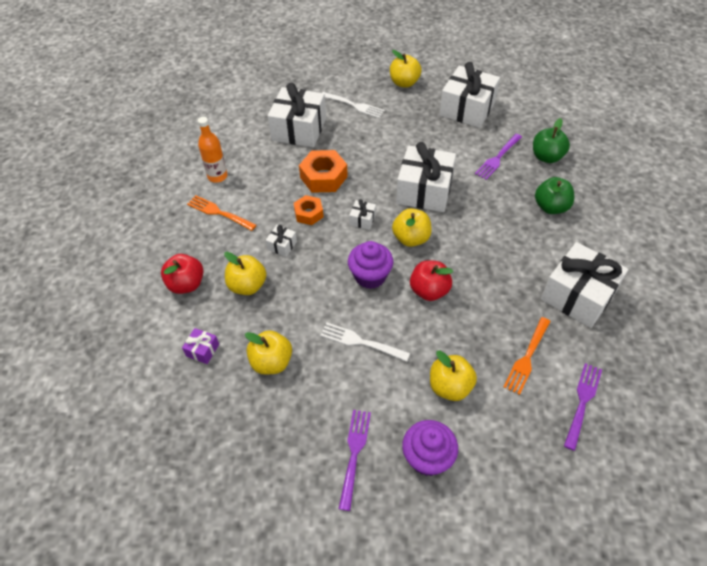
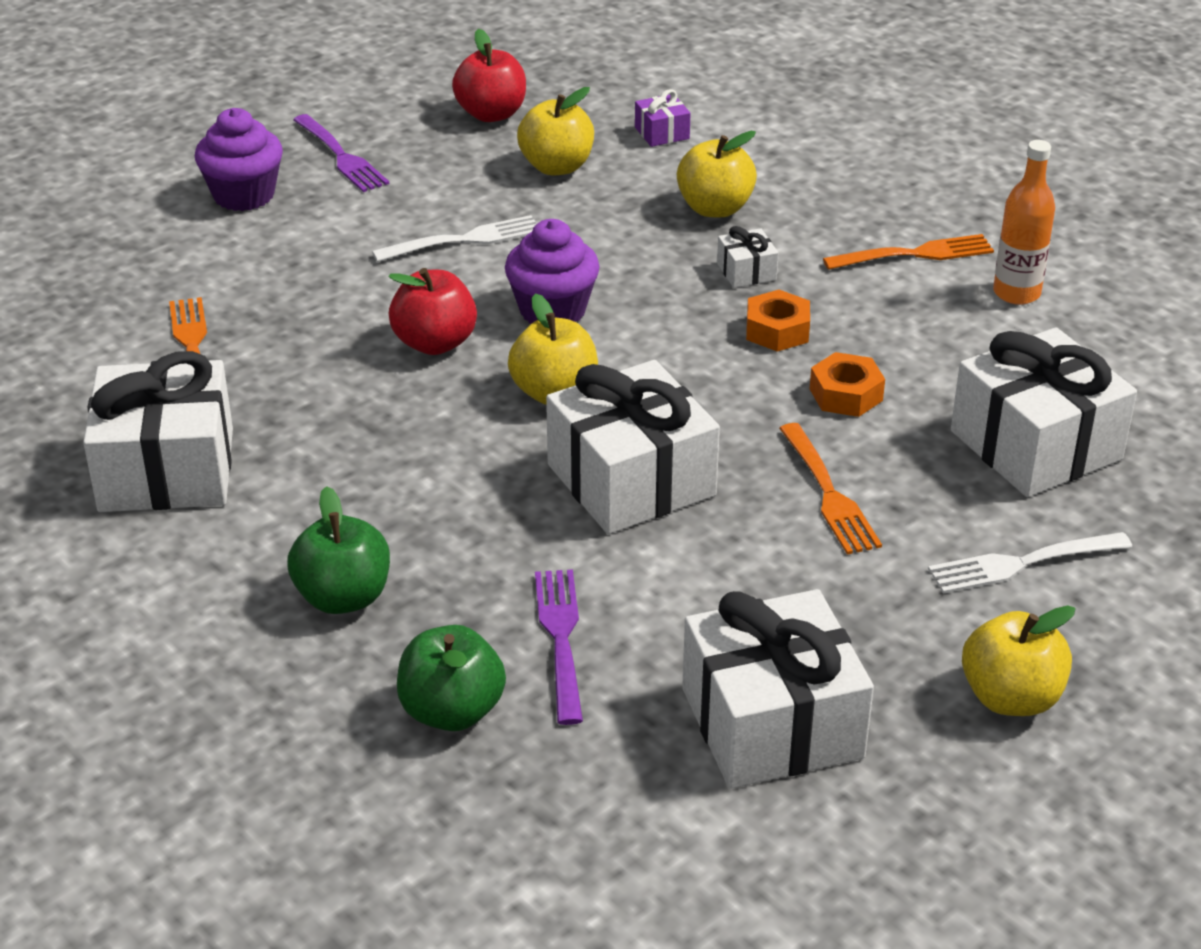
camera: 135 degrees right, 15 degrees down
red apple [161,254,203,294] -> red apple moved to [452,29,526,122]
orange nut [299,150,348,193] -> orange nut [810,352,885,417], size x0.62
white gift [349,199,376,230] -> none
yellow apple [430,351,477,401] -> none
purple fork [564,363,602,451] -> none
none -> orange fork [779,423,882,555]

